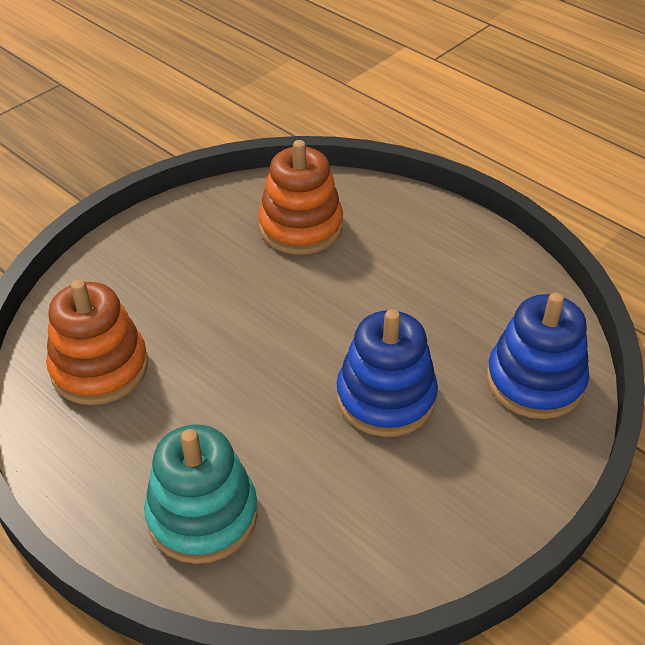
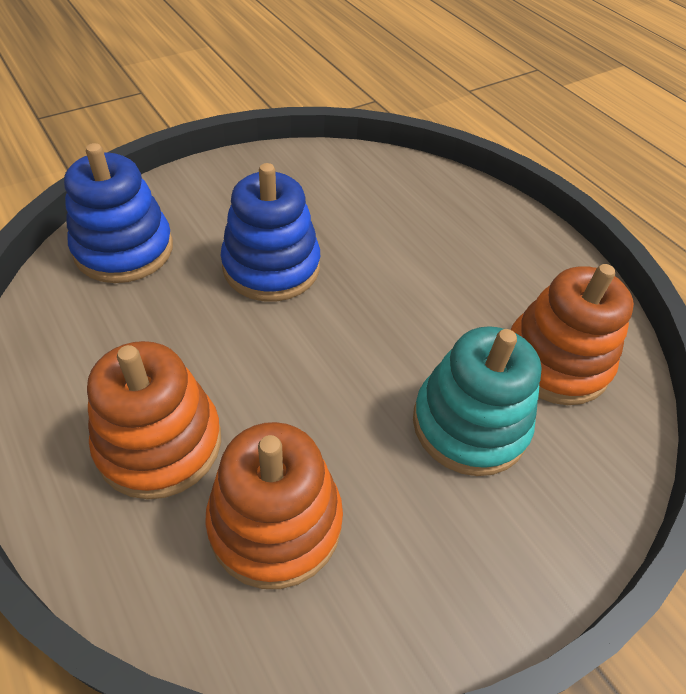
camera: 170 degrees left, 5 degrees up
turquoise stacking toy [144,424,258,564] -> turquoise stacking toy moved to [413,326,542,476]
none -> orange stacking toy [87,341,221,499]

